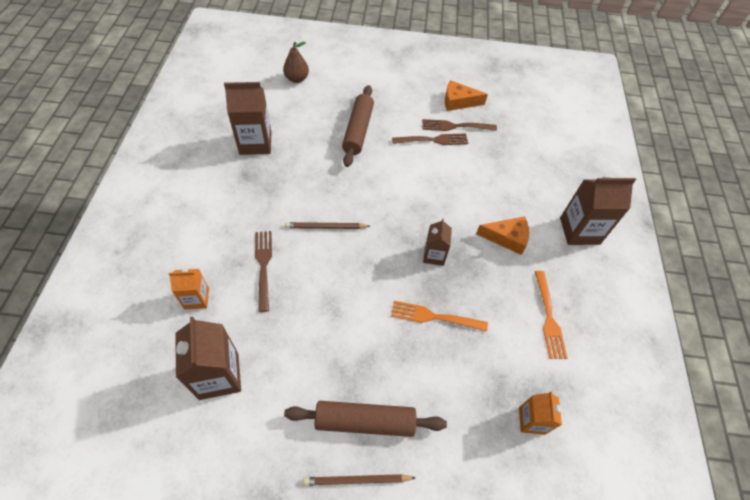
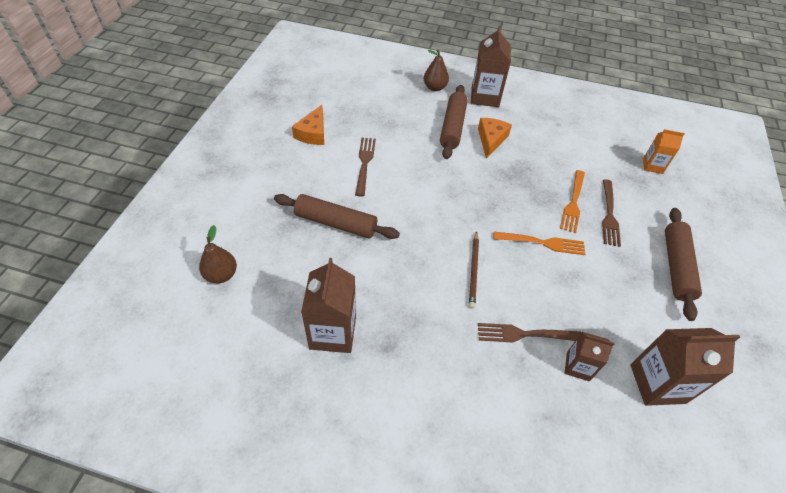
camera: 80 degrees left, 5 degrees down
orange carton [169,268,209,309] -> none
brown pencil [303,474,416,486] -> none
brown fork [422,119,497,131] -> brown fork moved to [602,179,621,247]
brown carton [423,218,452,266] -> brown carton moved to [565,332,615,381]
orange fork [535,271,568,359] -> orange fork moved to [494,232,585,255]
none -> brown pear [424,49,449,91]
none -> brown rolling pin [440,85,468,159]

